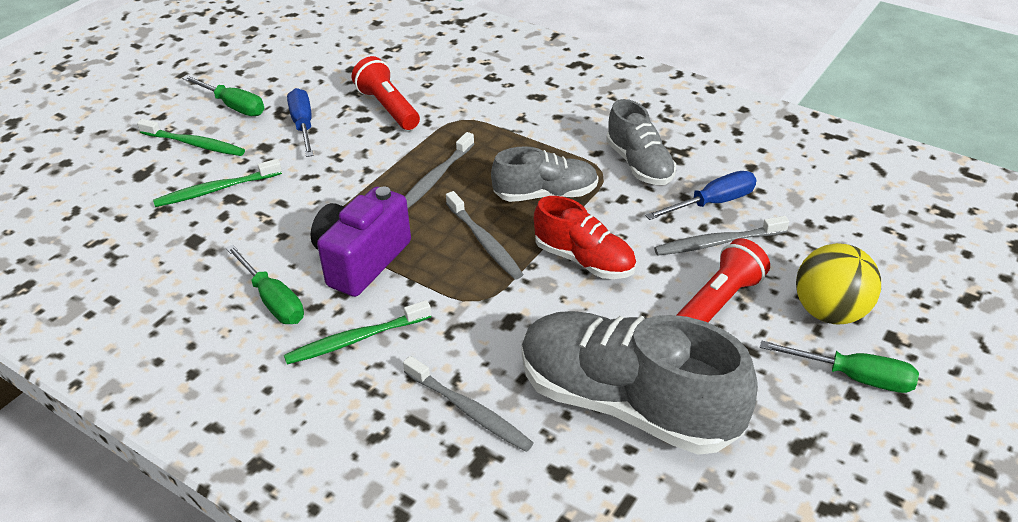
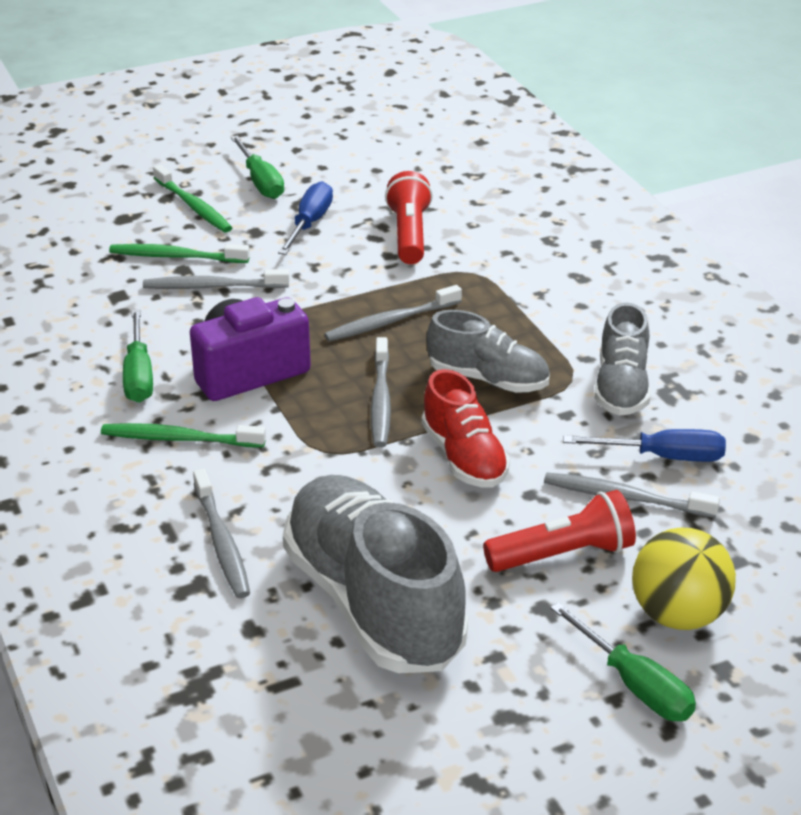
camera: 30 degrees right, 5 degrees down
none -> grey toothbrush [143,269,289,289]

